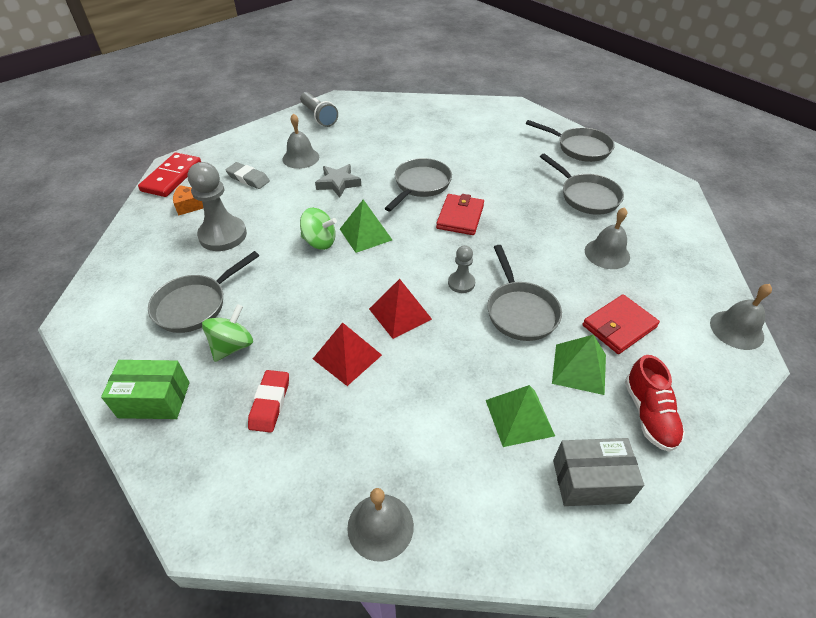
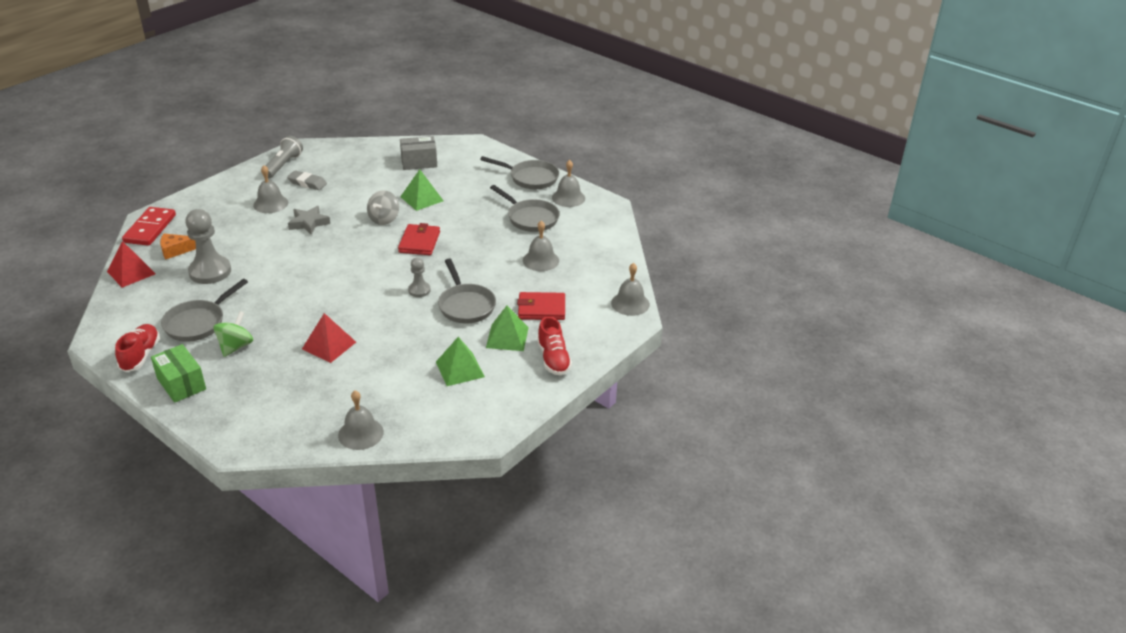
camera: 10 degrees left, 10 degrees down
green box [101,360,189,419] -> green box turned 60 degrees clockwise [151,344,206,403]
grey eraser [225,162,270,189] -> grey eraser moved to [287,170,327,190]
red eraser [248,370,289,433] -> none
grey flashlight [300,92,338,127] -> grey flashlight turned 120 degrees counterclockwise [266,136,303,178]
green spinning top [300,208,337,250] -> none
green pyramid [340,199,392,253] -> green pyramid moved to [400,169,443,211]
red pyramid [369,279,432,339] -> red pyramid moved to [107,241,156,287]
grey pan [385,158,452,212] -> grey spinning top [367,190,399,225]
grey box [553,438,644,506] -> grey box moved to [400,136,437,170]
red wallet [583,294,660,354] -> red wallet turned 45 degrees clockwise [517,292,565,320]
none -> red shoe [115,324,160,372]
none -> grey bell [552,160,585,207]

